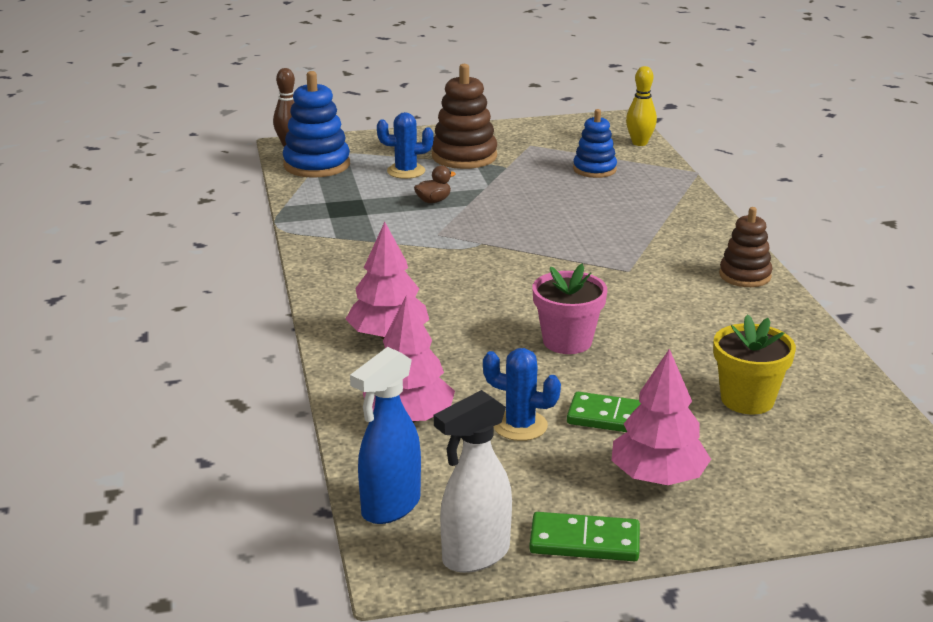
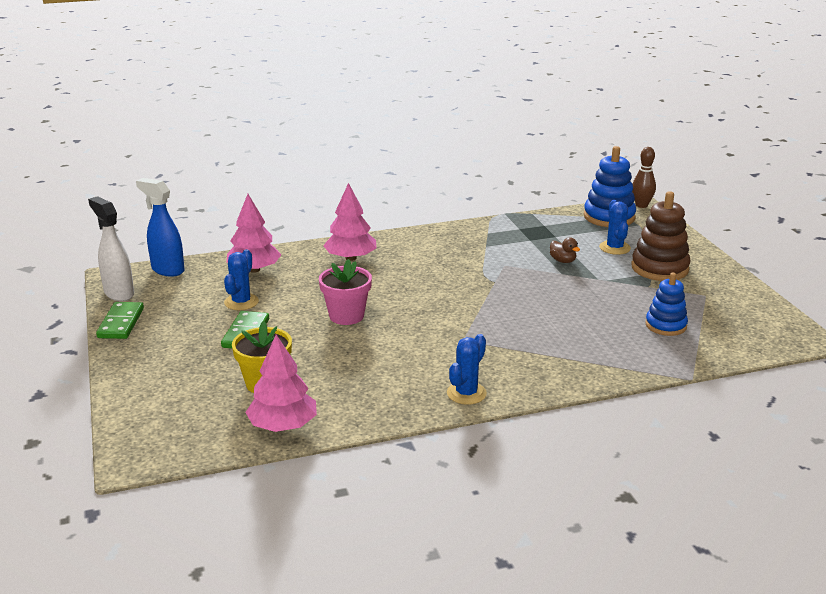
camera: 85 degrees right, 0 degrees up
pink tree [611,349,711,485] -> pink tree moved to [245,334,317,432]
yellow bowling pin [626,66,657,146] -> none
brown stacking toy [719,207,773,287] -> blue cactus [447,334,487,405]

